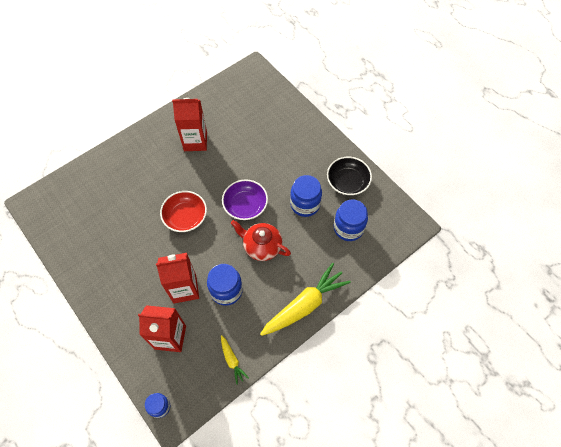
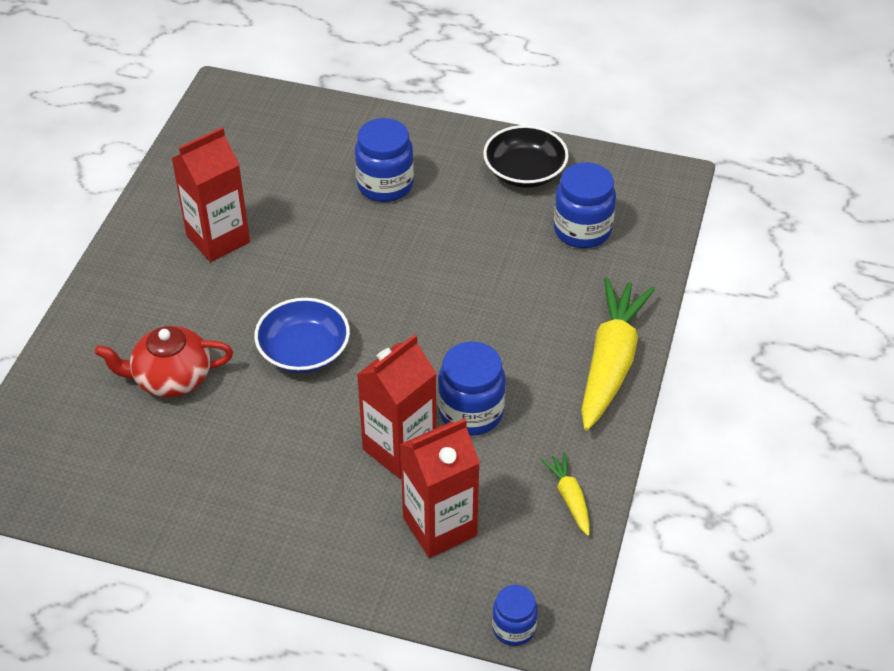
camera: 35 degrees left, 15 degrees down
red bowl [160,191,207,232] -> blue bowl [254,298,350,373]
yellow carrot [221,335,249,385] -> yellow carrot turned 135 degrees counterclockwise [541,452,590,536]
purple bowl [222,179,268,220] -> none
red teapot [231,220,291,261] -> red teapot moved to [95,326,233,398]
blue jar [290,175,322,217] -> blue jar moved to [355,118,414,202]

